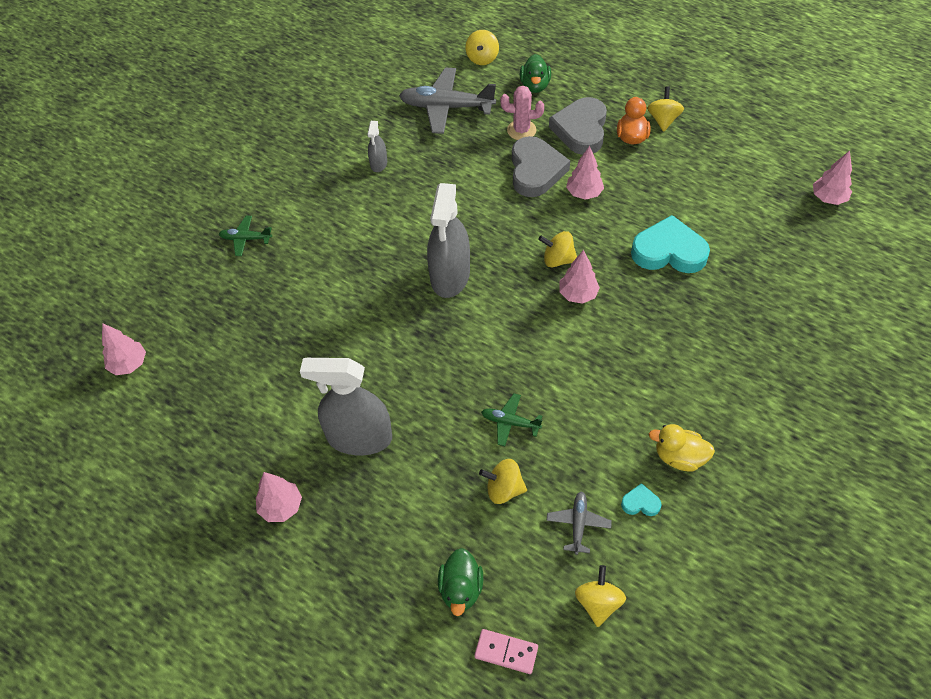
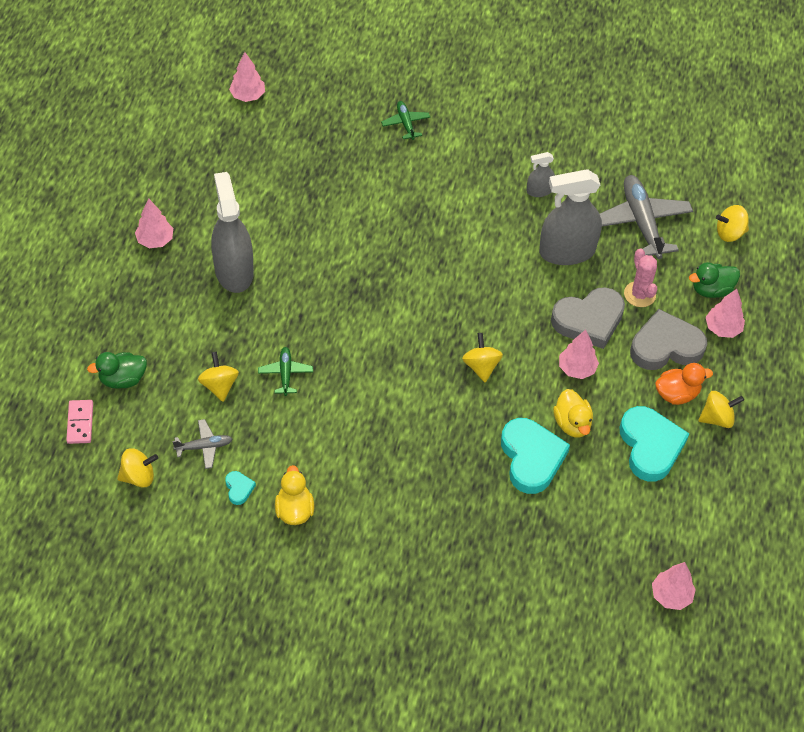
camera: 65 degrees right, 0 degrees up
grey spray bottle [427,183,470,298] -> grey spray bottle moved to [539,169,602,265]
pink tree [559,250,600,304] -> pink tree moved to [706,289,745,338]
none -> yellow duck [553,389,593,438]
none -> turquoise heart [620,406,690,482]

